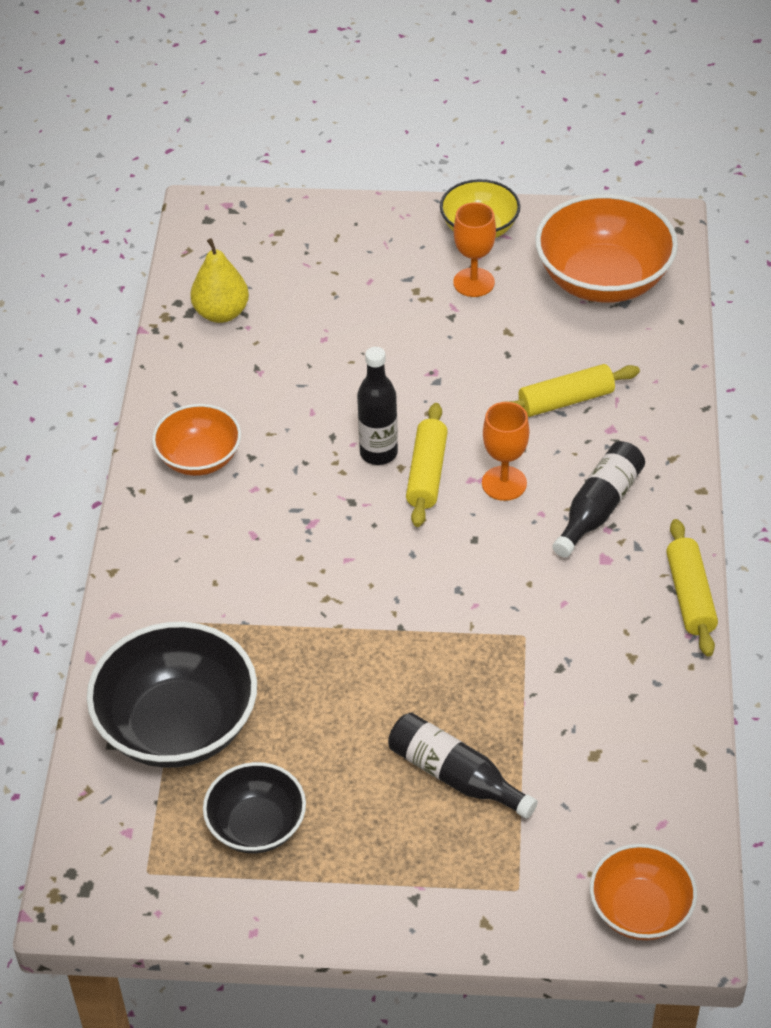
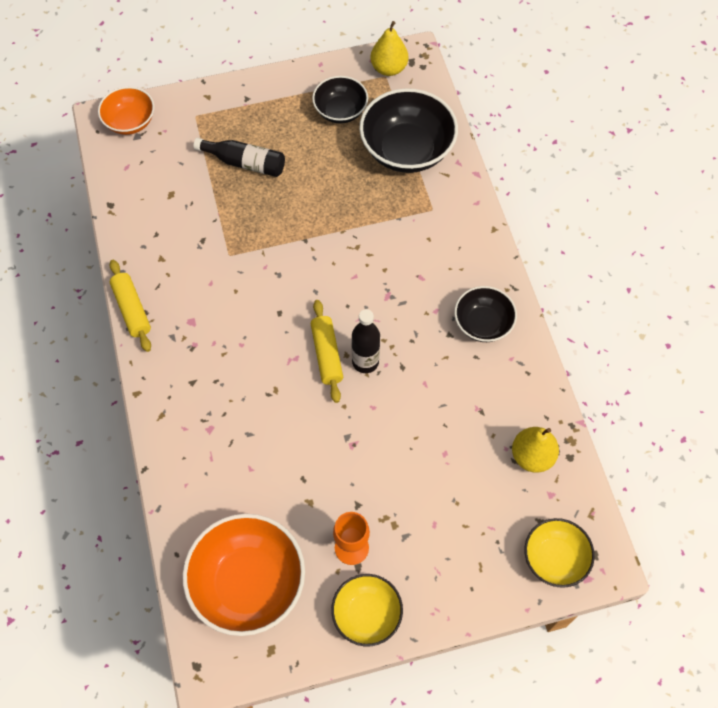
camera: 160 degrees right, 15 degrees up
orange bowl [152,404,241,476] -> black bowl [454,286,517,342]
orange goblet [482,402,529,501] -> none
yellow rolling pin [505,364,640,417] -> none
black bottle [552,441,645,558] -> none
none -> yellow pear [370,21,408,76]
none -> yellow bowl [524,518,595,588]

